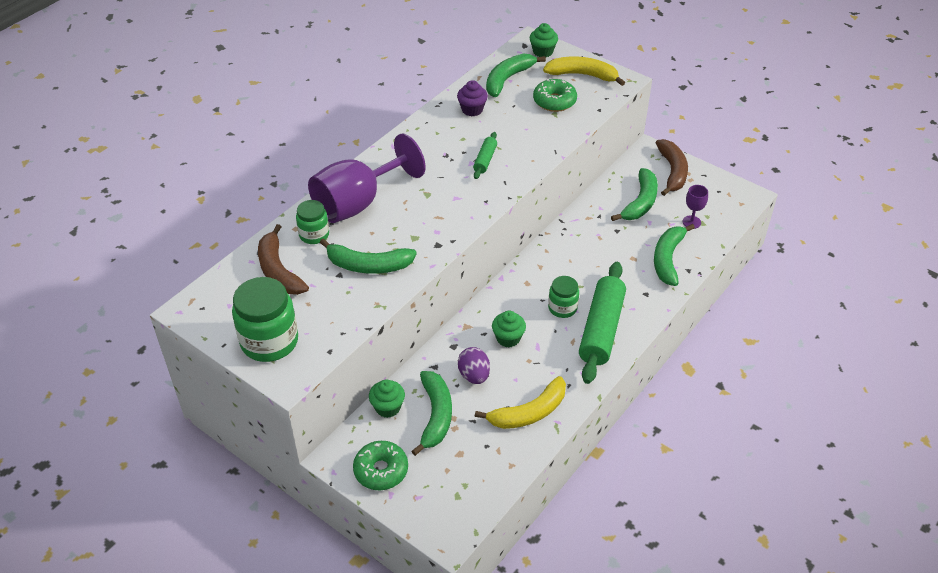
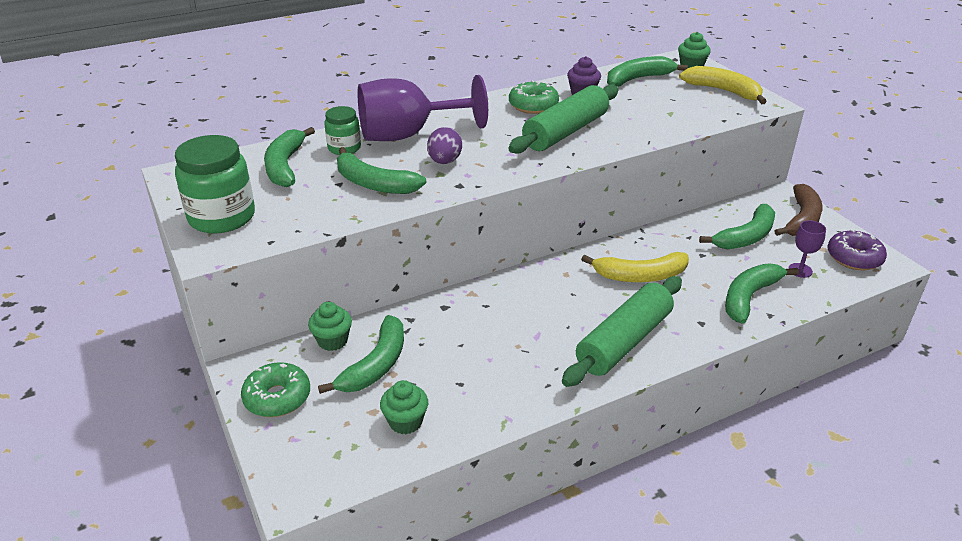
camera: 25 degrees right, 10 degrees down
brown banana [258,224,309,295] -> green banana [264,127,315,187]
purple egg [458,347,490,384] -> purple egg moved to [427,127,462,164]
green rolling pin [473,132,497,179] -> green rolling pin [508,85,618,154], size x2.11
yellow banana [475,376,566,429] -> yellow banana moved to [581,252,689,282]
green cupcake [492,311,526,348] -> green cupcake moved to [380,380,428,434]
green donut [533,79,577,112] -> green donut moved to [509,80,559,114]
green jar [548,276,579,318] -> none
none -> purple donut [827,229,887,270]

